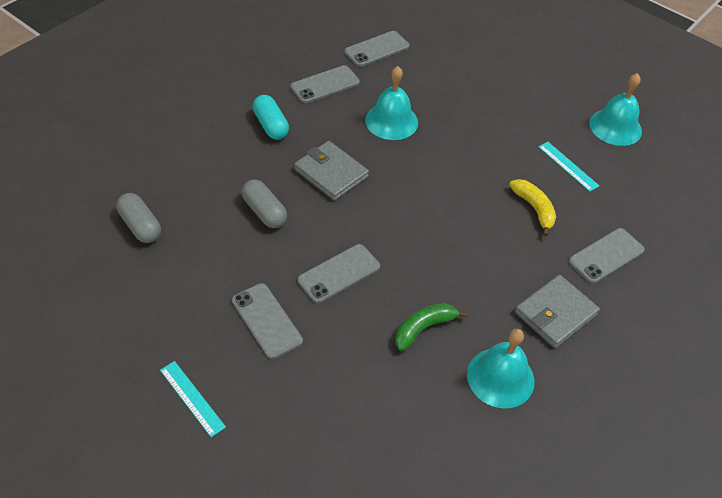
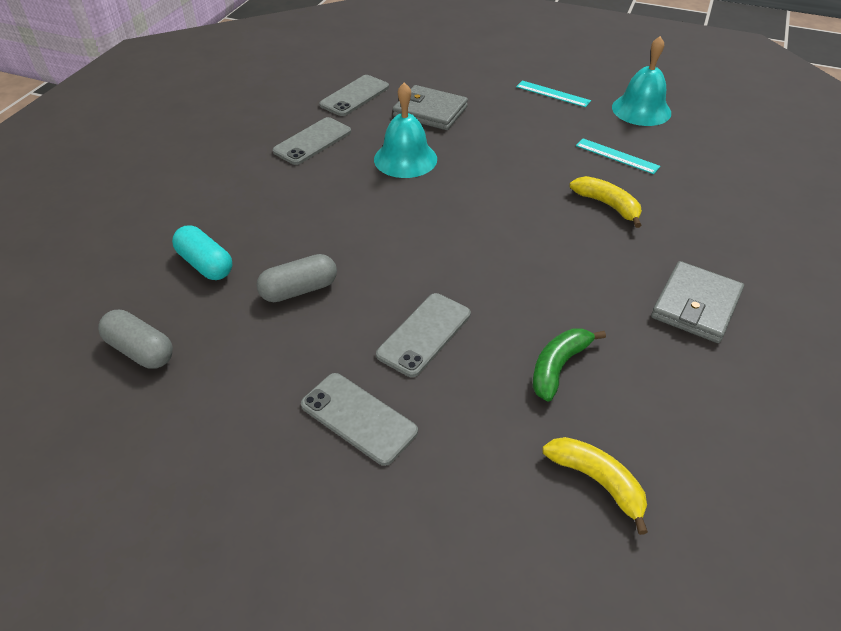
camera: 15 degrees left, 5 degrees down
turquoise ruler [160,361,226,437] -> turquoise ruler moved to [516,80,591,107]
grey capsule [242,179,287,228] -> grey capsule turned 60 degrees counterclockwise [256,254,337,302]
turquoise capsule [253,95,289,140] -> turquoise capsule moved to [172,226,232,280]
grey wallet [294,141,369,201] -> grey wallet moved to [393,85,468,130]
turquoise bell [467,329,535,408] -> none
grey phone [569,228,645,284] -> none
none -> yellow banana [542,437,648,535]

